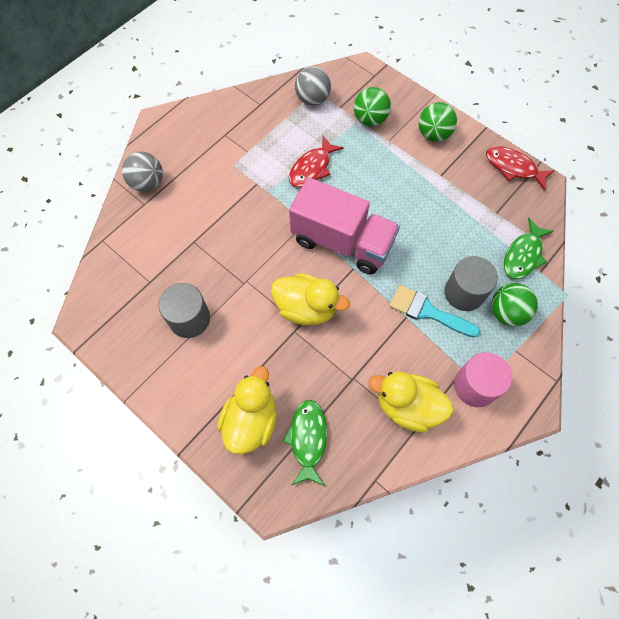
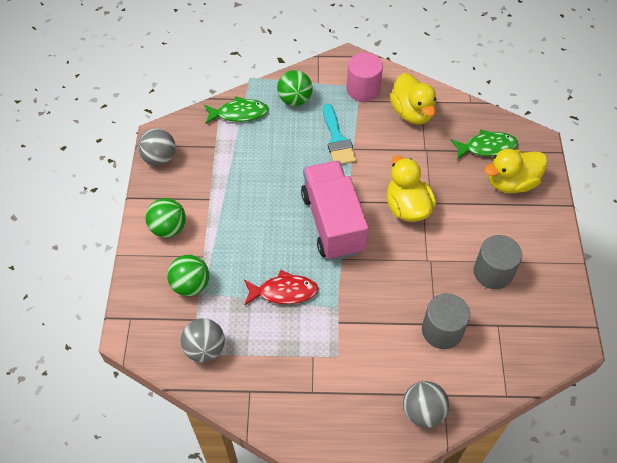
camera: 130 degrees left, 10 degrees down
green fish [283,400,327,486] -> green fish turned 150 degrees counterclockwise [451,129,518,160]
grey cylinder [445,256,498,311] -> grey cylinder moved to [422,293,470,349]
red fish [486,146,555,190] -> grey ball [138,128,176,166]

